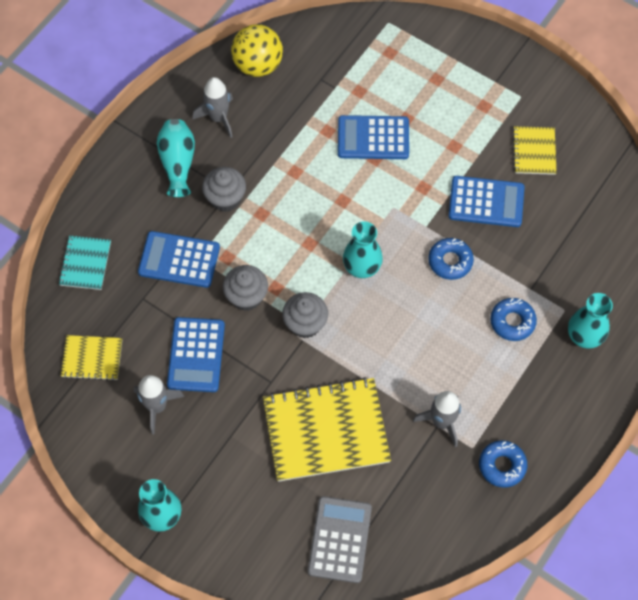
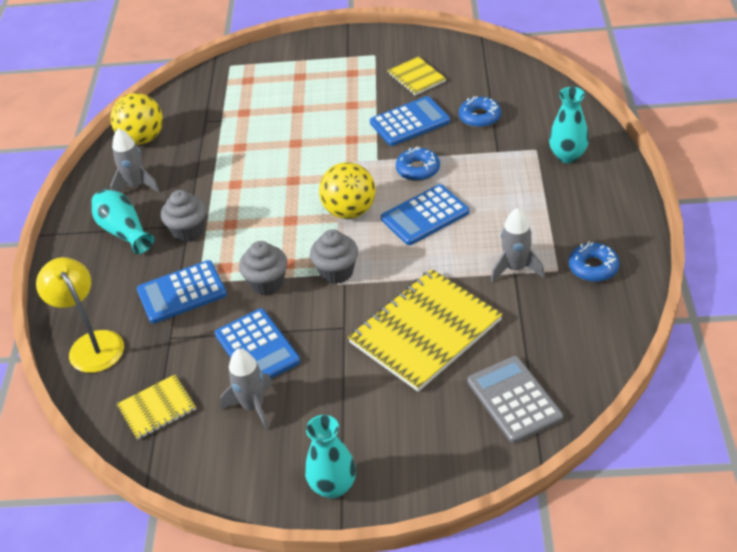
camera: 30 degrees left, 20 degrees down
turquoise notebook [58,235,111,290] -> yellow lamp [36,257,124,373]
blue calculator [338,115,409,159] -> blue calculator moved to [381,184,469,245]
turquoise vase [343,221,383,278] -> yellow ball [319,162,376,219]
blue donut [490,298,537,341] -> blue donut moved to [459,96,501,128]

